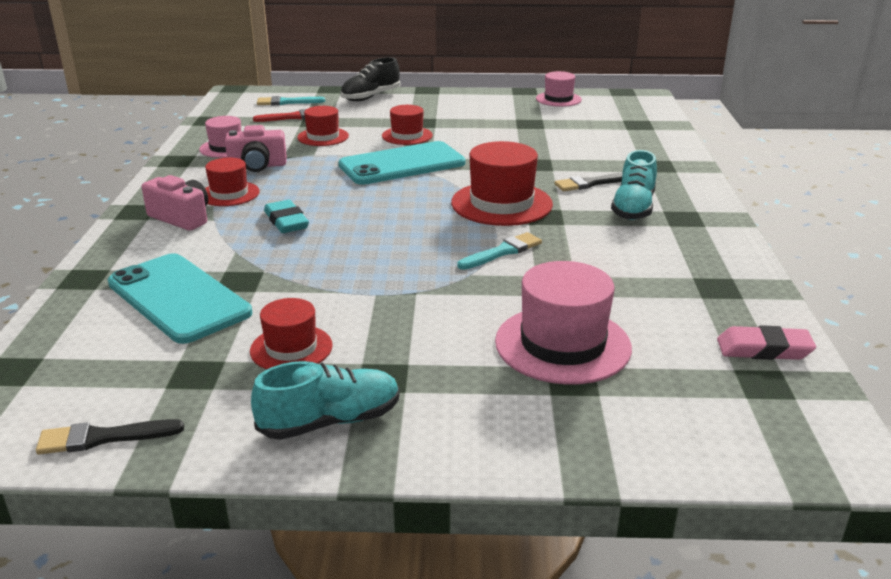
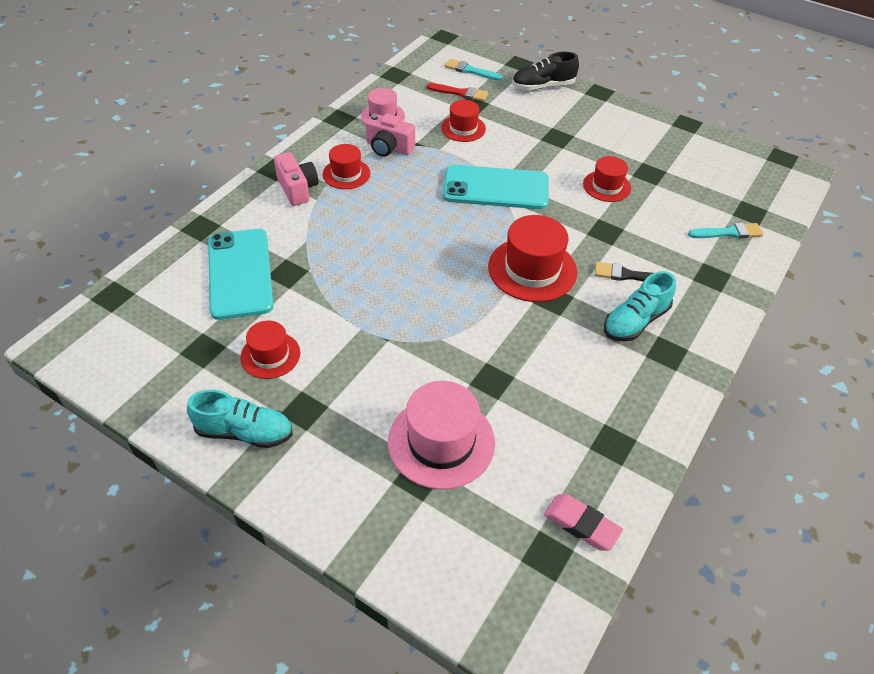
camera: 30 degrees right, 20 degrees up
black brush [36,419,184,454] -> none
turquoise eraser [264,200,309,233] -> none
red hat [382,105,433,145] -> red hat moved to [583,156,631,202]
turquoise brush [457,232,542,270] -> turquoise brush moved to [688,223,763,238]
pink hat [536,71,582,107] -> none

